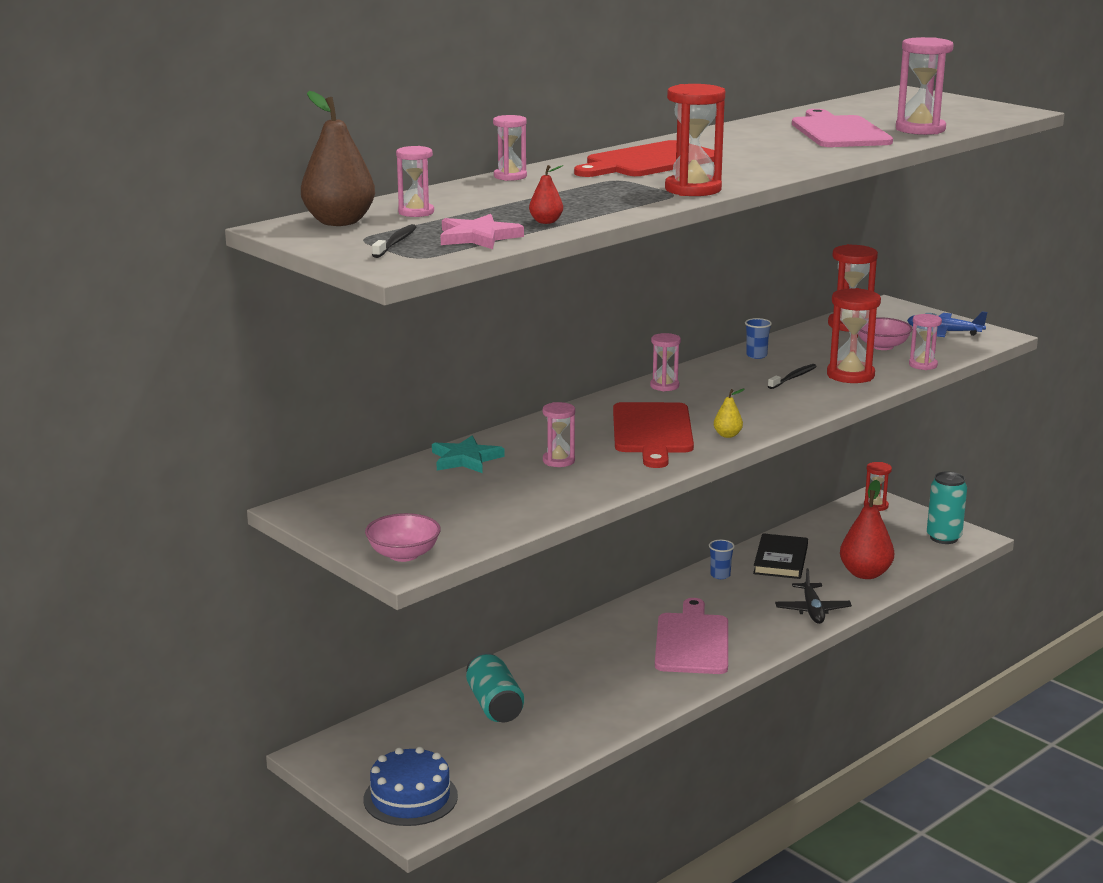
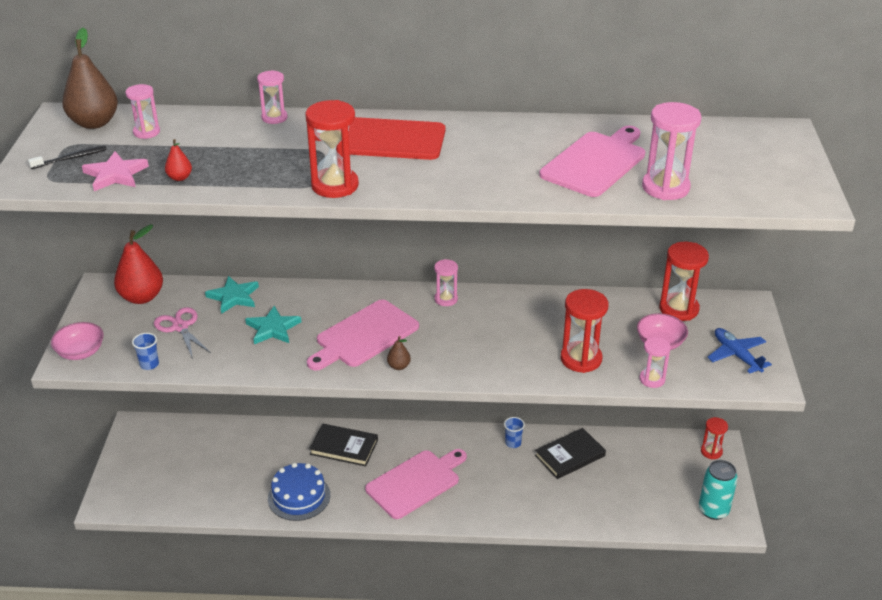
camera: 45 degrees right, 15 degrees up
blue cake [363,747,458,826] -> blue cake moved to [268,463,330,521]
turquoise can [466,652,524,722] -> none
pink hourglass [543,402,575,467] -> turquoise star [245,306,301,344]
red cutting board [613,402,694,468] -> pink cutting board [307,300,419,371]
yellow pear [714,389,745,438] -> brown pear [387,336,411,370]
blue cup [745,318,772,359] -> blue cup moved to [132,333,159,370]
black toothbrush [768,364,817,389] -> none
black plane [775,568,852,624] -> none
red pear [840,480,894,579] -> red pear moved to [114,225,163,304]
none -> pink scissors [154,307,211,359]
none -> black book [309,423,378,466]

